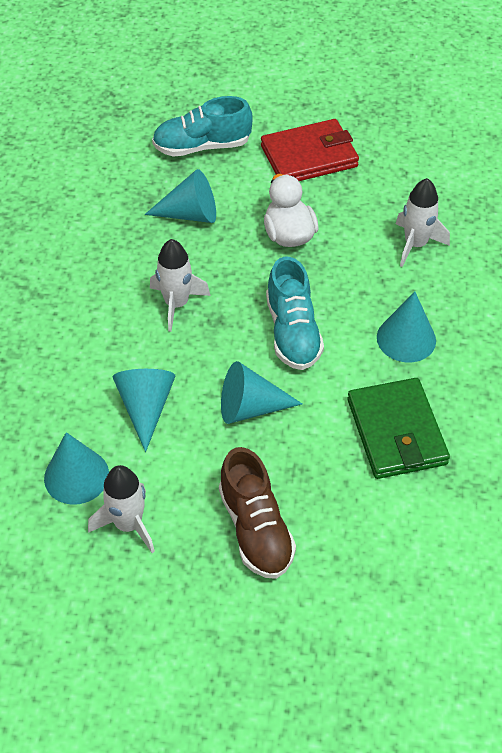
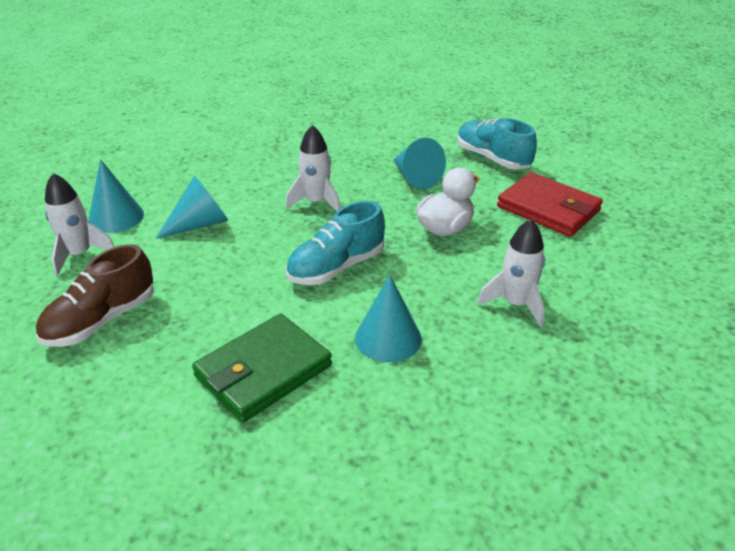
camera: 60 degrees right, 15 degrees down
turquoise cone [221,361,302,424] -> none

